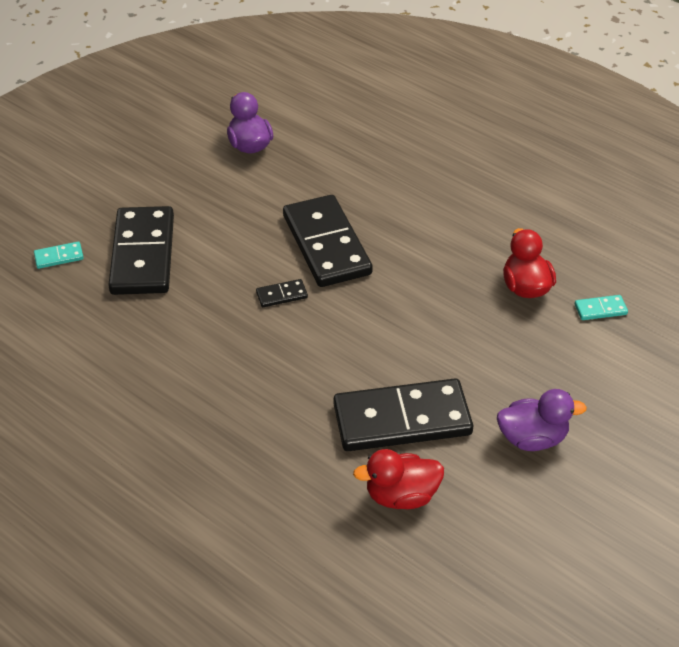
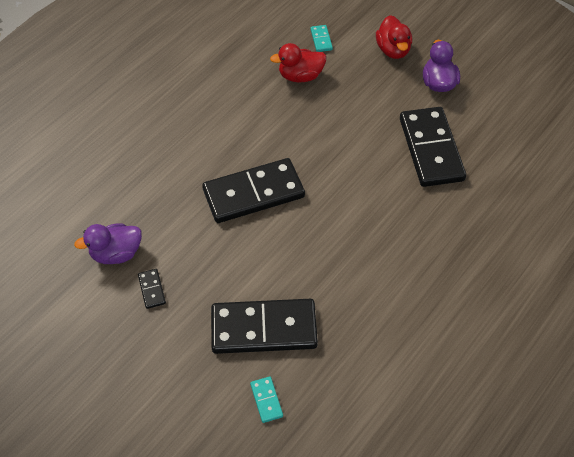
camera: 90 degrees left, 10 degrees up
black domino [256,279,308,307] -> black domino moved to [138,269,166,309]
red duck [353,449,444,509] -> red duck moved to [376,15,412,59]

